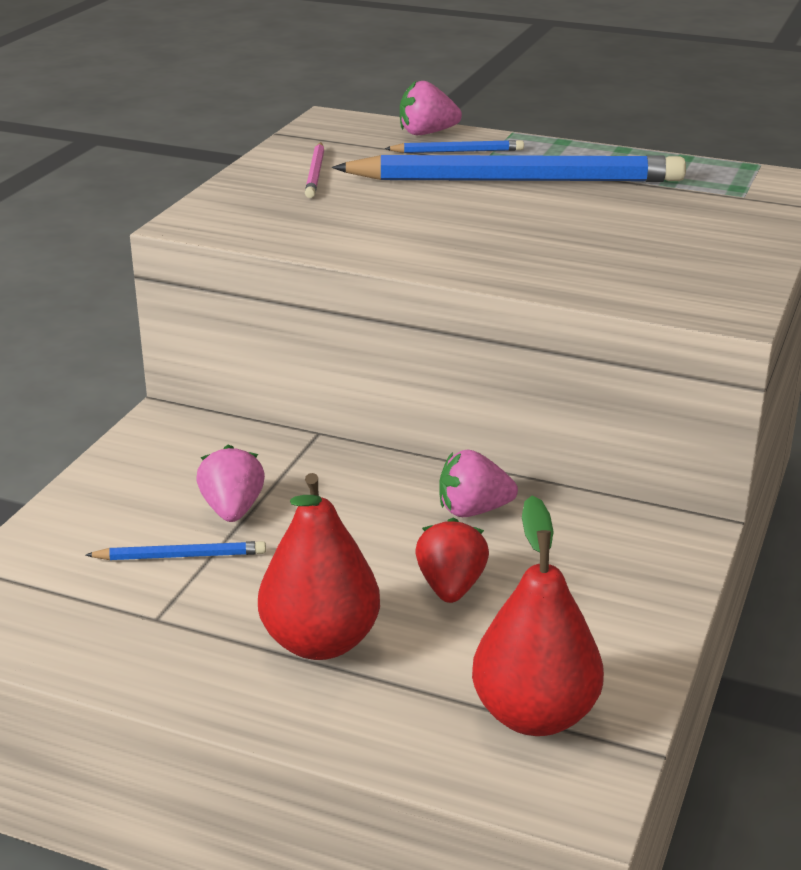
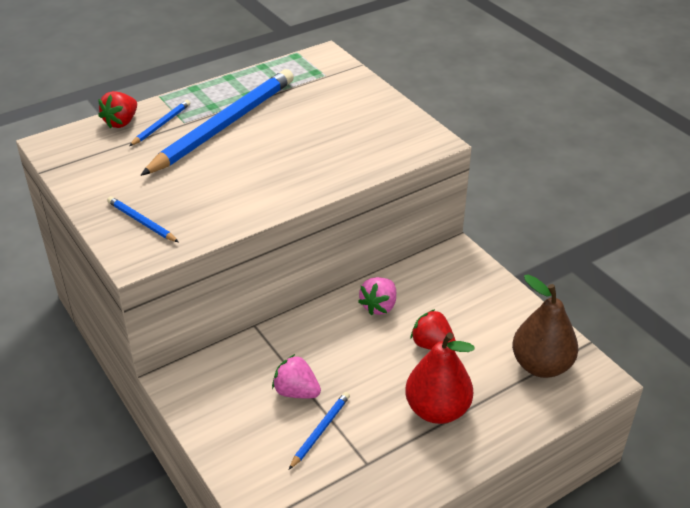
camera: 55 degrees left, 10 degrees up
pink pencil [305,142,324,198] -> none
pink strawberry [400,81,462,135] -> red strawberry [98,91,137,129]
red pear [472,496,604,736] -> brown pear [512,274,578,378]
none -> blue pencil [107,196,179,242]

